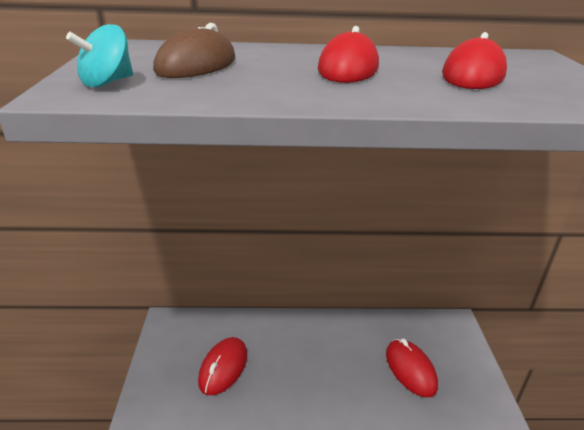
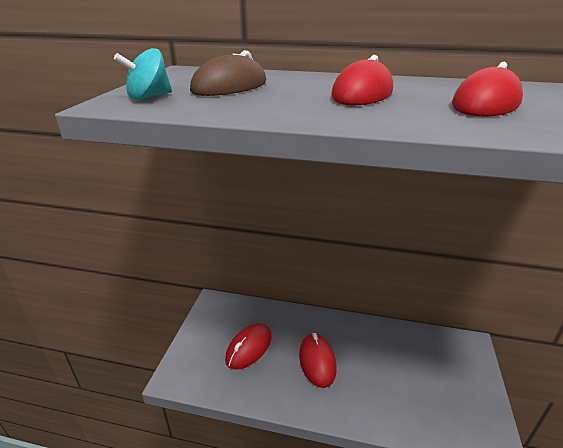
camera: 15 degrees right, 0 degrees up
red mouse [386,339,438,398] -> red mouse moved to [299,333,337,388]

